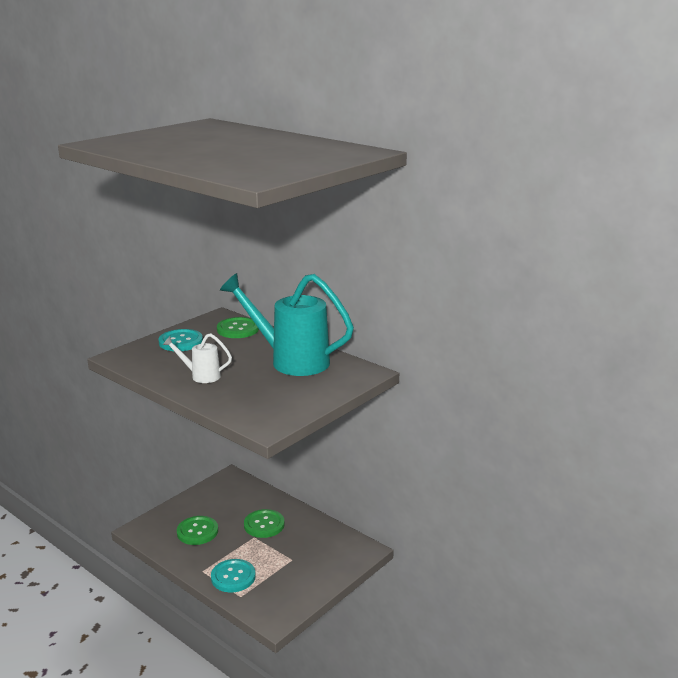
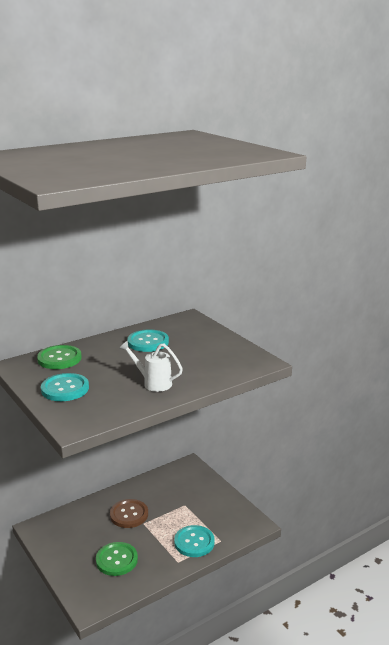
camera: 75 degrees left, 0 degrees up
white watering can [162,333,232,383] -> white watering can turned 90 degrees clockwise [119,340,183,392]
turquoise watering can [220,273,354,376] -> turquoise button [127,330,169,352]
green button [244,509,285,538] -> brown button [110,499,148,528]

